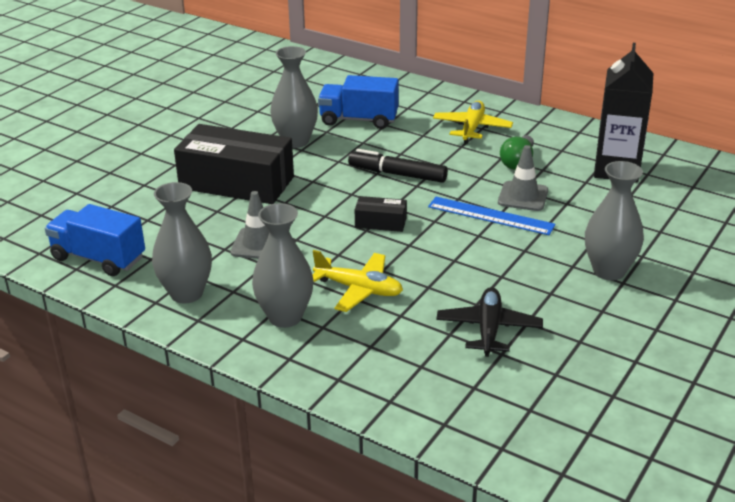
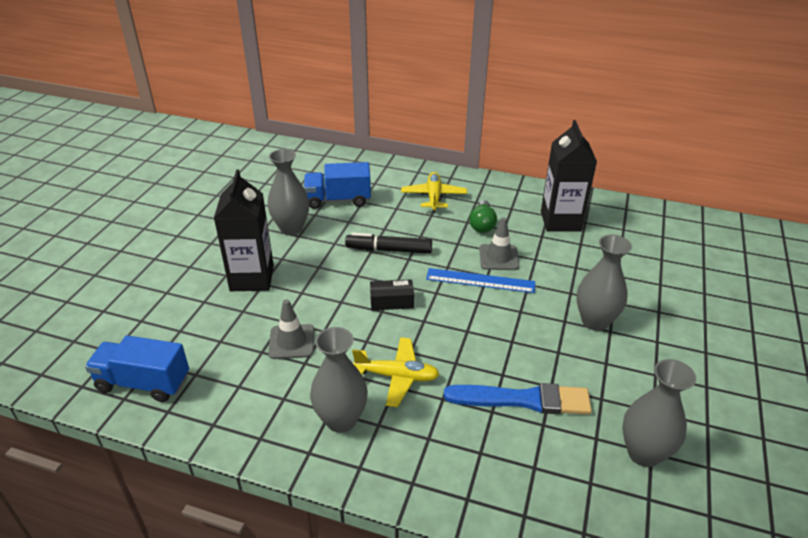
camera: 15 degrees left, 5 degrees up
grey vase [152,182,212,303] -> grey vase moved to [622,359,696,467]
black box [174,124,294,204] -> black carton [214,169,274,291]
black plane [436,287,543,357] -> blue brush [444,383,592,415]

